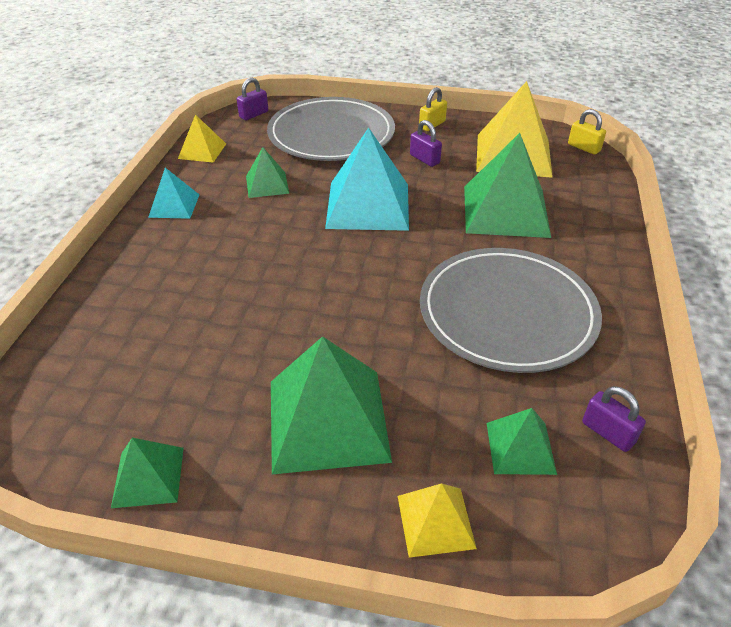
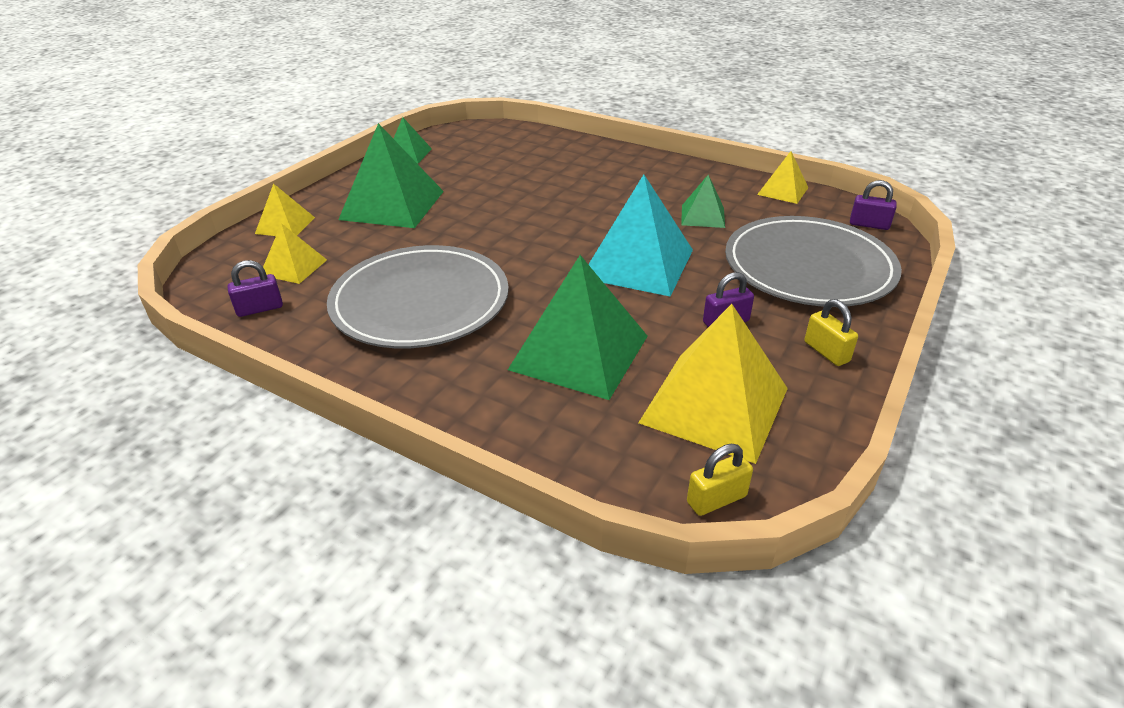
camera: 110 degrees right, 5 degrees down
turquoise pyramid [148,168,199,219] -> none
purple padlock [237,78,268,120] -> purple padlock turned 45 degrees counterclockwise [850,180,897,230]
green pyramid [487,408,557,475] -> yellow pyramid [263,223,327,284]

